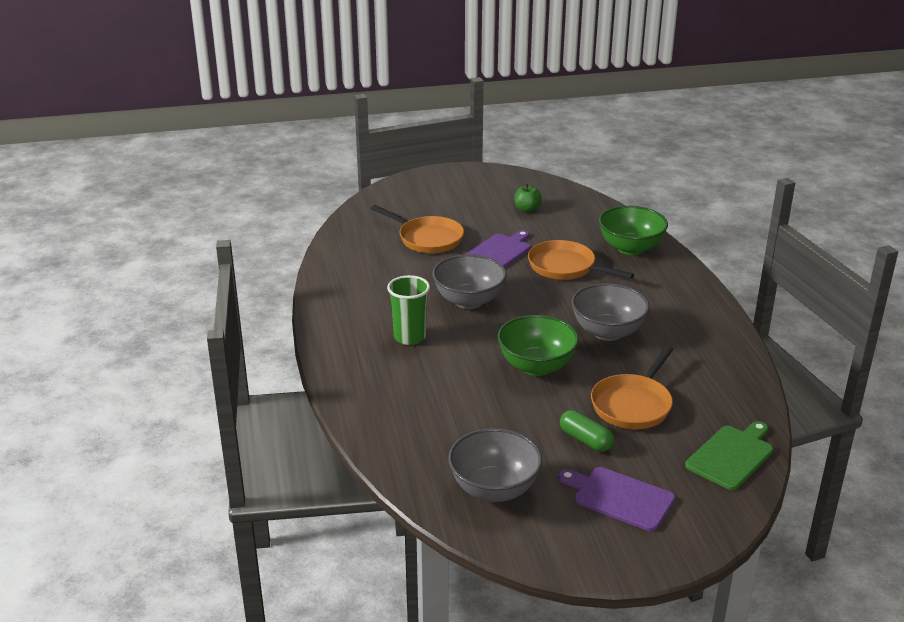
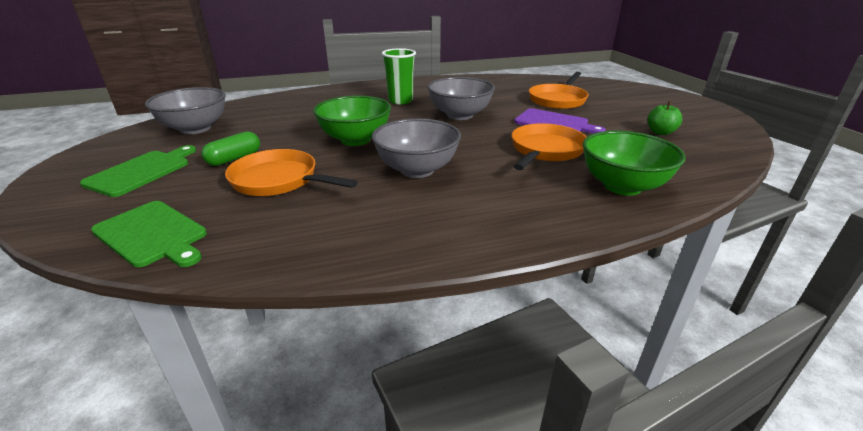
camera: 85 degrees right, 0 degrees up
purple cutting board [558,467,675,531] -> green cutting board [80,145,196,197]

